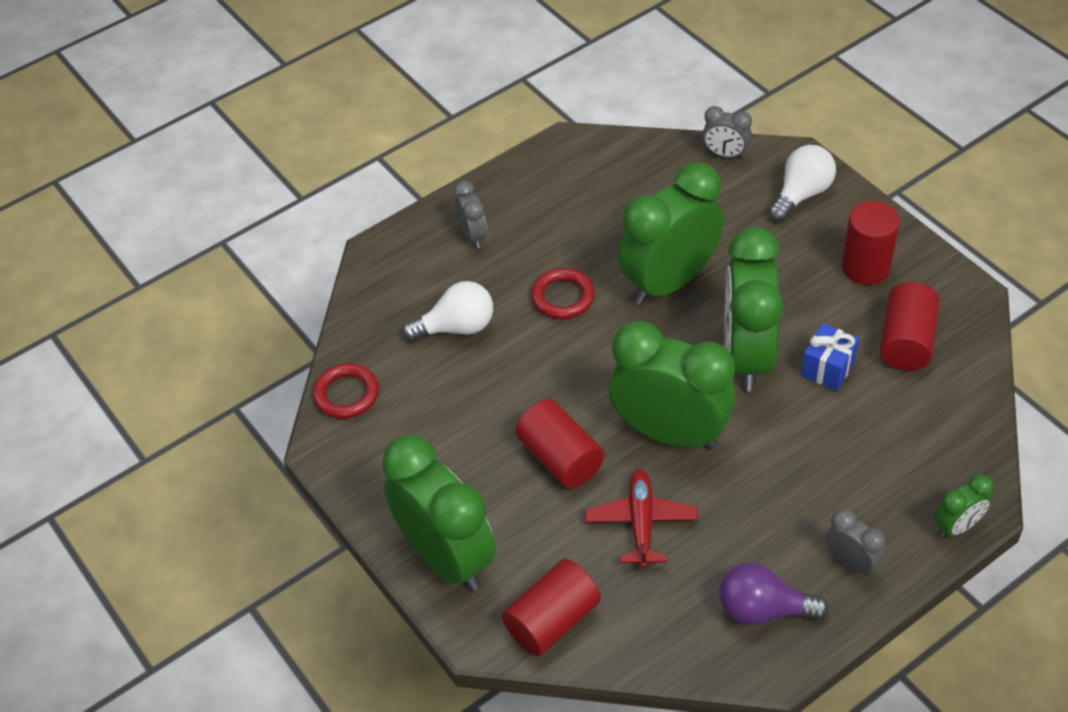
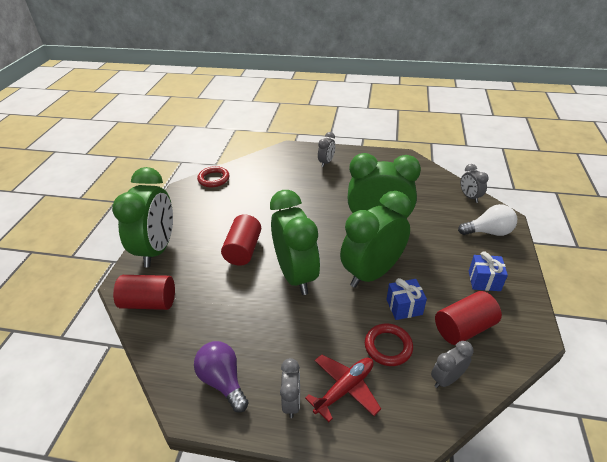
camera: 45 degrees right, 10 degrees down
white light bulb [402,281,493,342] -> none
red ring [531,268,595,319] -> red ring moved to [365,323,413,366]
red plane [585,469,698,568] -> red plane moved to [305,354,381,422]
red cylinder [841,201,900,285] -> blue gift [469,251,508,291]
green clock [934,474,993,538] -> none
none -> grey clock [431,341,473,388]

